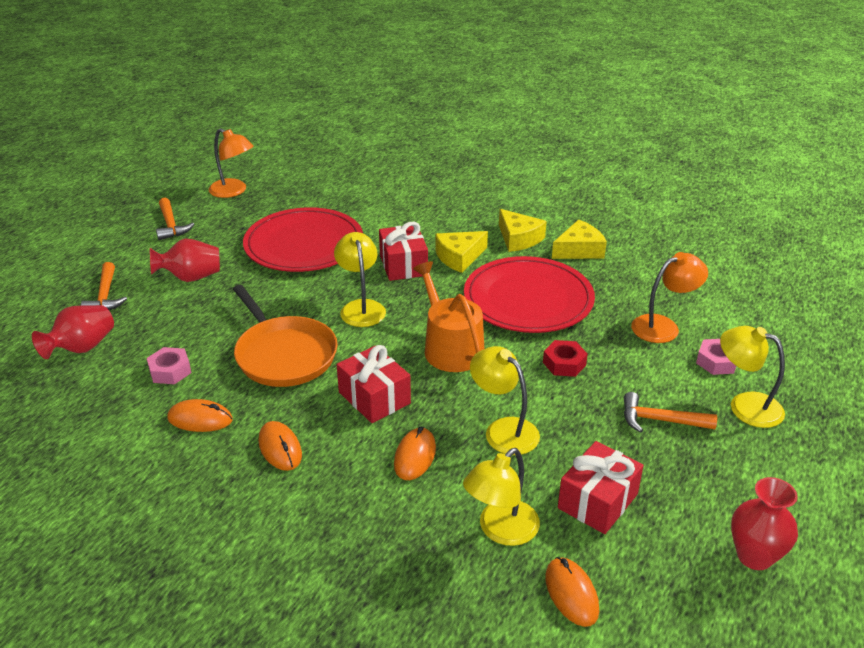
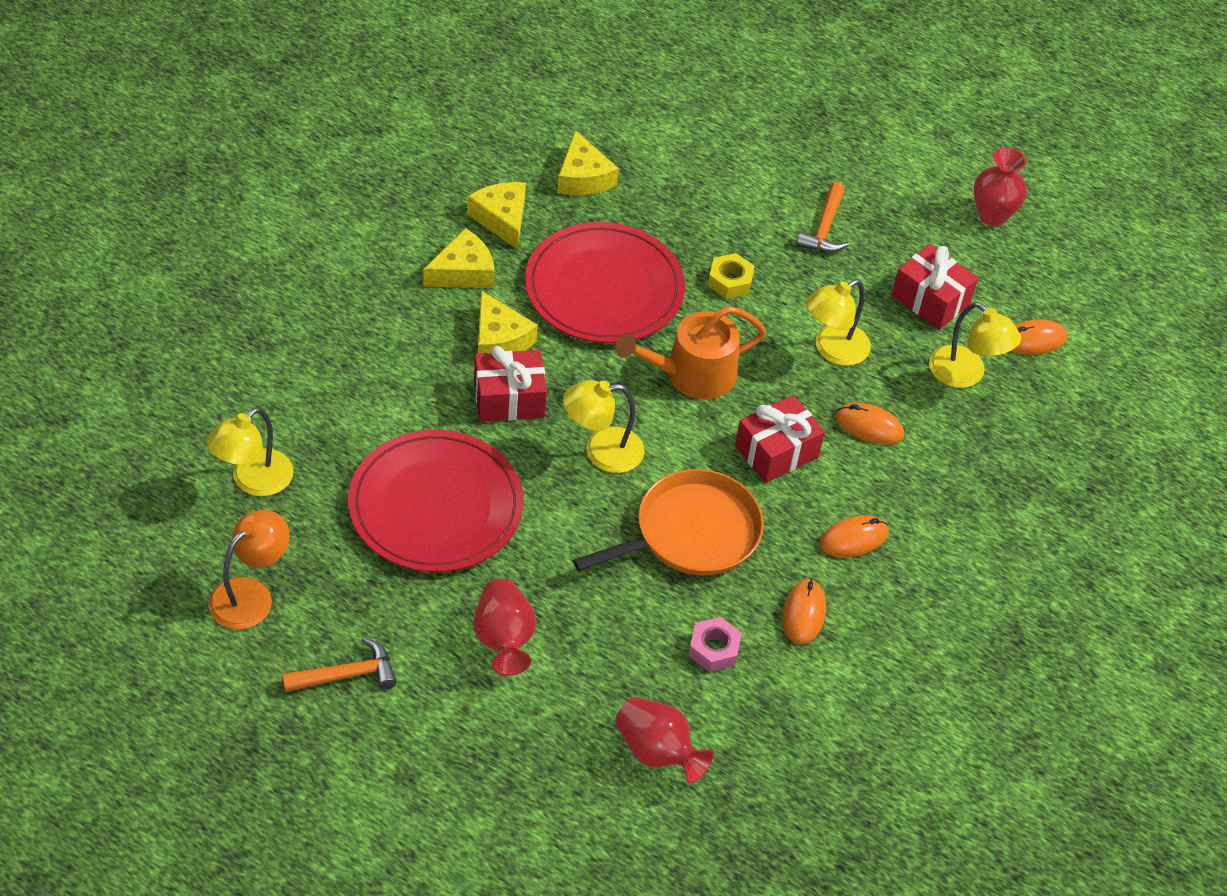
camera: 90 degrees left, 15 degrees up
orange hammer [81,262,127,310] -> none
red nut [543,340,588,377] -> yellow nut [708,253,754,299]
orange lamp [631,252,708,343] -> none
pink nut [696,339,736,375] -> none
yellow lamp [720,326,785,428] -> yellow lamp moved to [206,407,294,496]
none -> yellow cheese [557,130,619,195]

